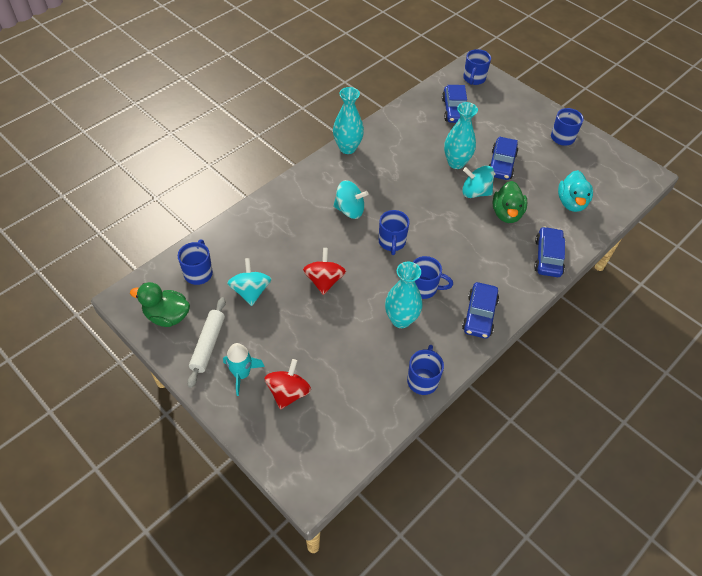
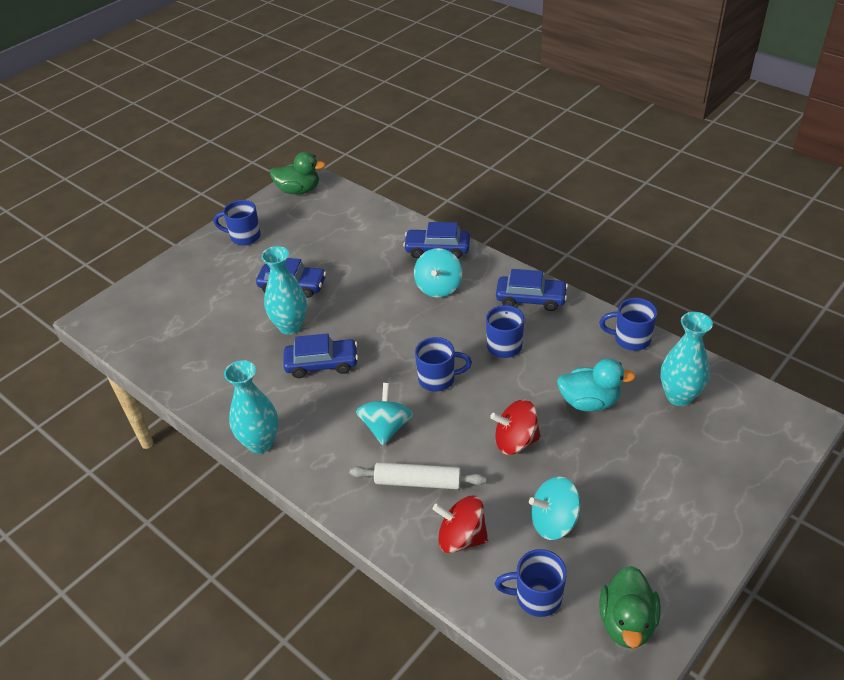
camera: 90 degrees left, 10 degrees down
white rolling pin [187,297,226,388] -> white rolling pin moved to [350,462,486,489]
turquoise rocket [223,343,265,396] -> none
red spinning top [265,359,311,410] -> red spinning top moved to [433,496,488,553]
turquoise vase [385,261,422,328] -> turquoise vase moved to [660,312,713,406]
blue car [442,85,467,123] -> blue car moved to [283,333,358,378]
turquoise spinning top [462,166,494,198] -> turquoise spinning top moved to [414,248,462,297]
blue mug [463,49,491,85] -> none
green duck [493,181,527,223] -> green duck moved to [270,152,326,195]
turquoise duck [558,170,593,212] -> turquoise duck moved to [557,359,636,411]

